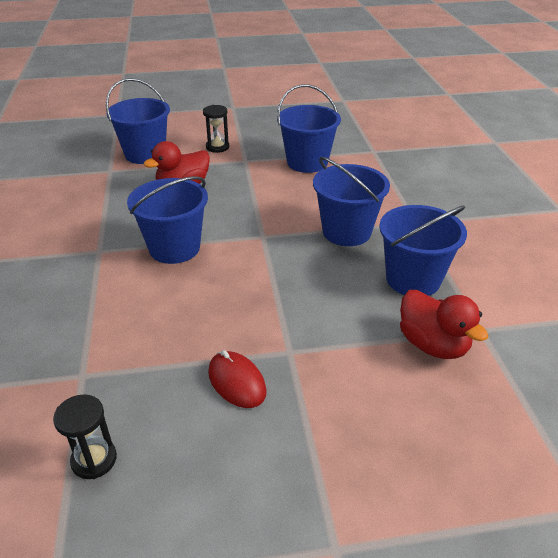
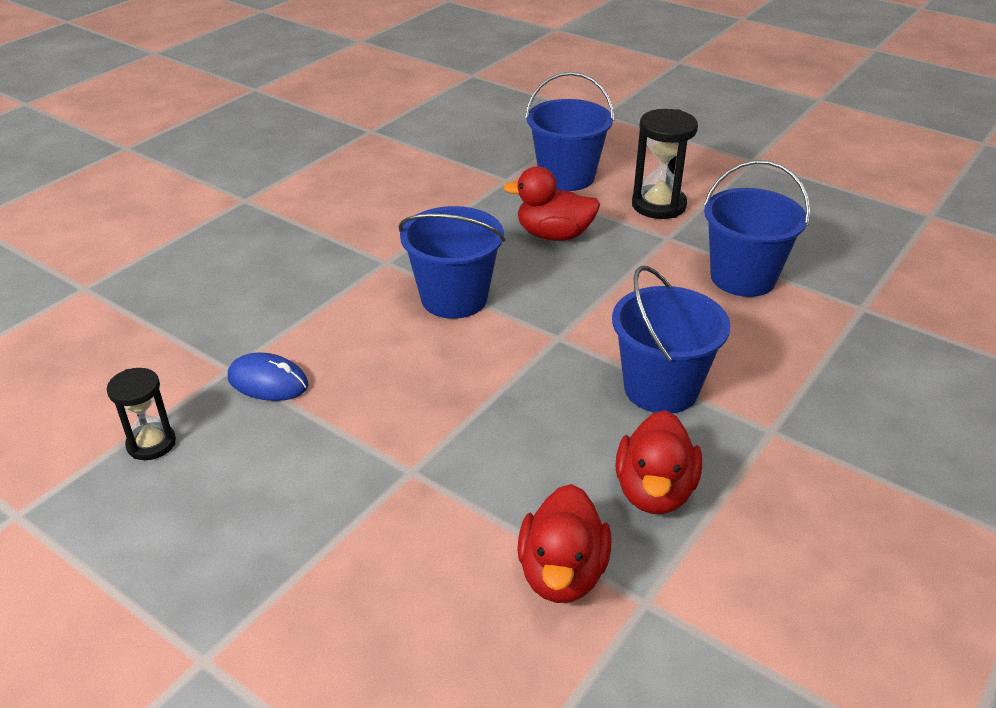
camera: 45 degrees right, 0 degrees up
black hourglass [203,105,229,153] -> black hourglass [632,109,698,219], size x1.56
red mouse [208,350,267,408] -> none
blue bucket [379,205,467,296] -> red duck [615,410,702,514]
none -> blue mouse [228,352,308,401]

